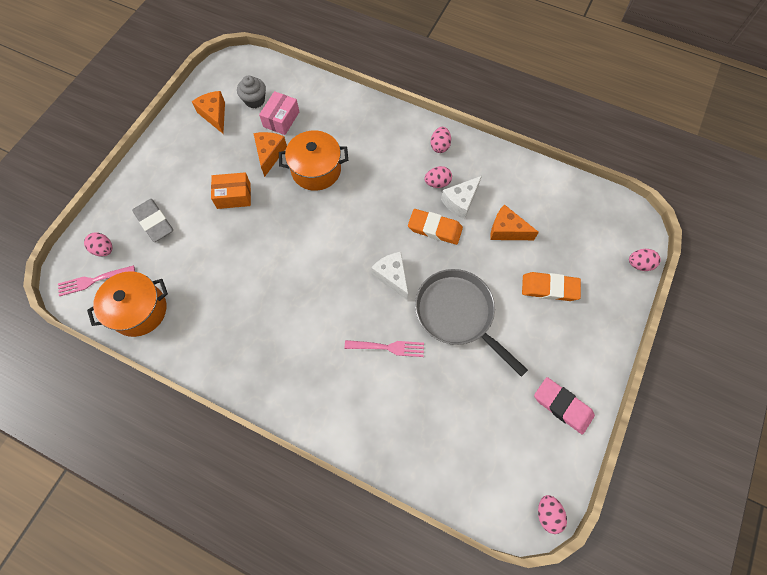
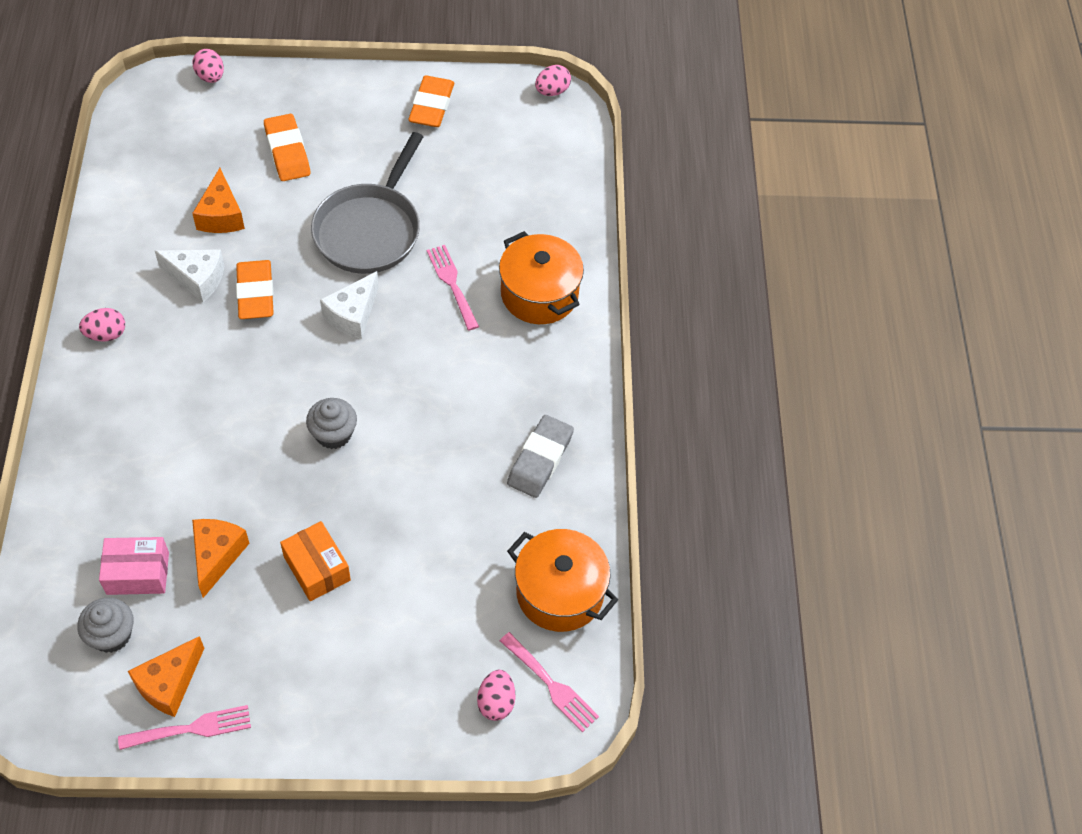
camera: 120 degrees left, 10 degrees down
grey eraser [132,199,173,242] -> grey eraser moved to [507,415,574,498]
orange cheese [253,132,287,177] -> orange cheese turned 120 degrees clockwise [192,519,250,598]
orange pot [279,131,348,191] -> orange pot moved to [499,231,584,324]
pink egg [424,166,452,188] -> none
pink eraser [534,377,595,434] -> orange eraser [408,76,454,127]
none -> pink fork [118,705,251,750]
none -> grey cupcake [306,398,357,449]

